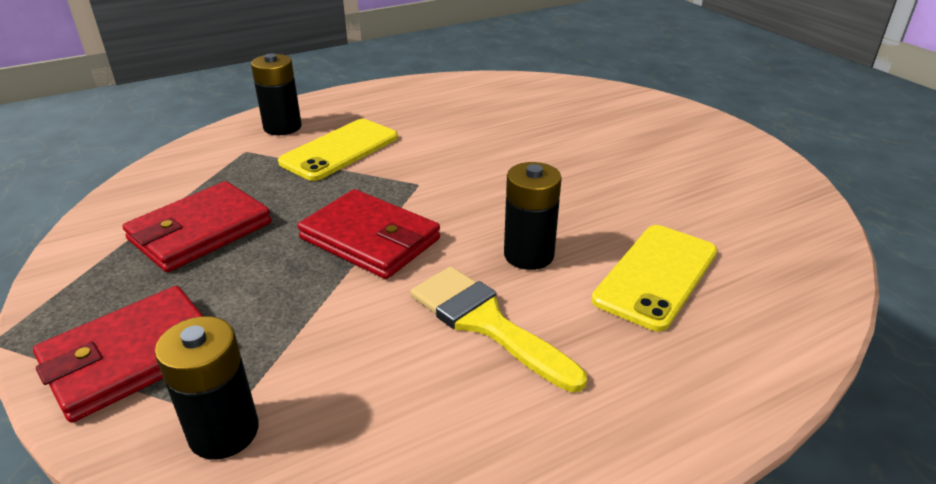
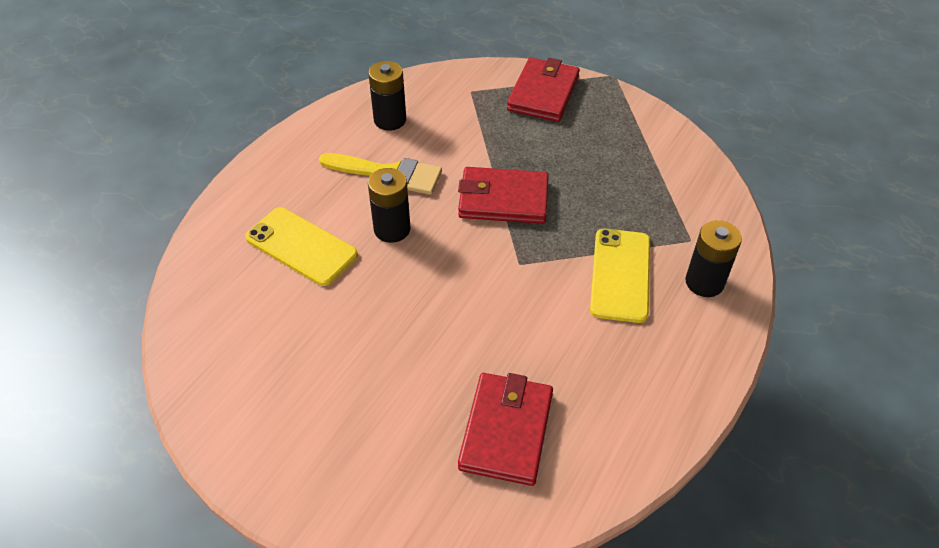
camera: 150 degrees right, 15 degrees up
red wallet [122,181,272,272] -> red wallet moved to [458,373,553,486]
black battery [155,316,259,460] -> black battery moved to [368,61,406,131]
yellow phone [591,225,717,331] -> yellow phone turned 60 degrees counterclockwise [245,207,358,286]

